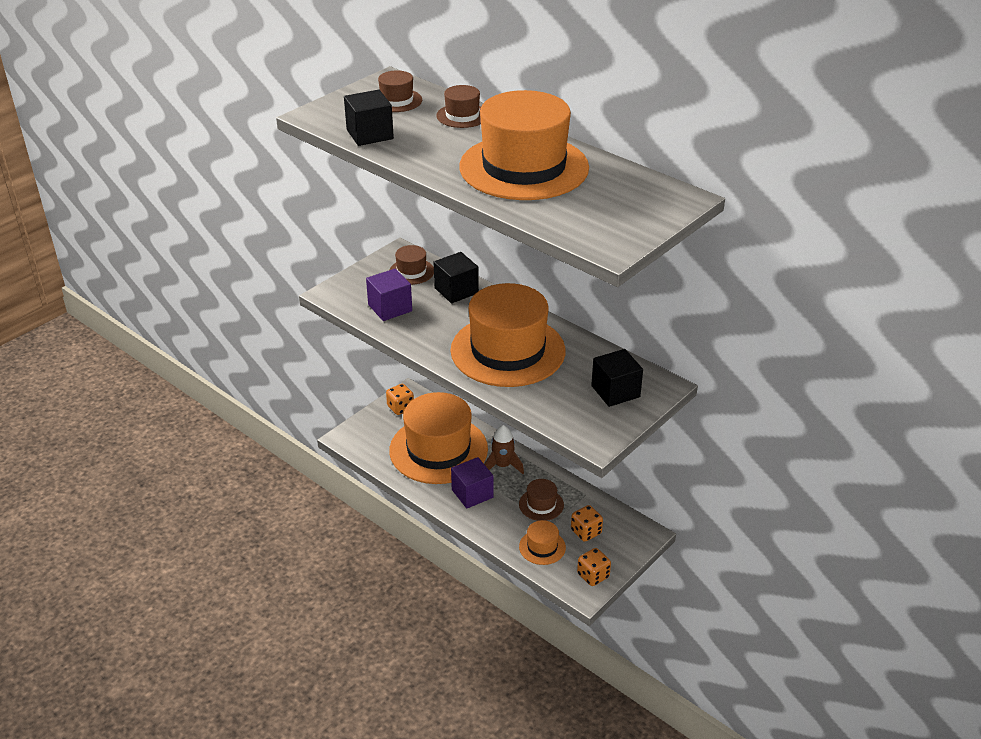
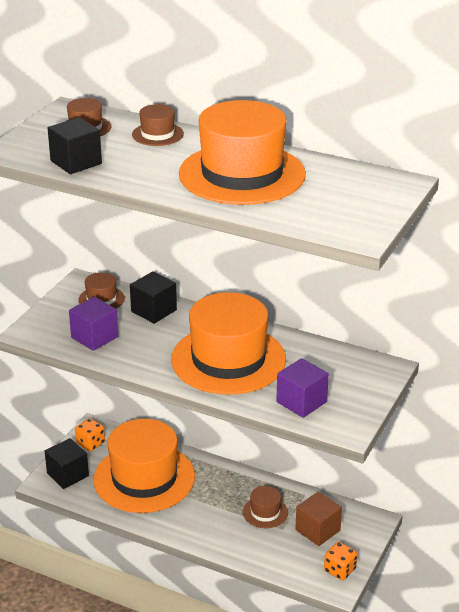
camera: 15 degrees left, 5 degrees down
purple cube [451,457,494,509] -> purple cube moved to [276,358,329,418]
brown rocket [484,425,524,474] -> none
orange hat [519,520,566,565] -> none
orange dice [571,505,603,542] -> brown cube [295,491,342,546]
black cube [591,349,643,407] -> black cube moved to [45,438,89,489]

